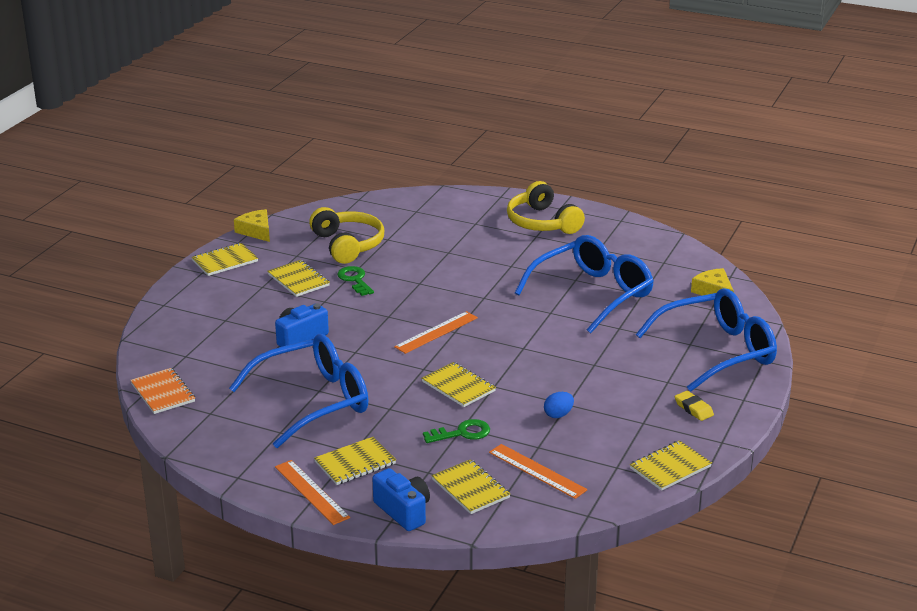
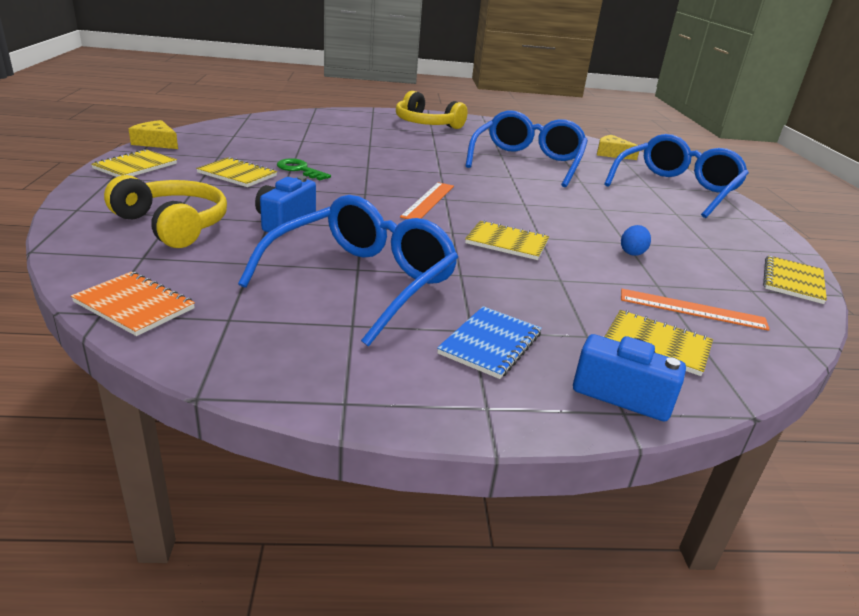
camera: 30 degrees left, 0 degrees up
orange ruler [275,460,350,525] -> none
yellow headphones [309,207,384,264] -> yellow headphones moved to [104,175,227,248]
yellow notebook [314,437,396,485] -> blue notebook [437,306,542,379]
green key [423,419,490,443] -> none
yellow eraser [675,391,714,421] -> none

